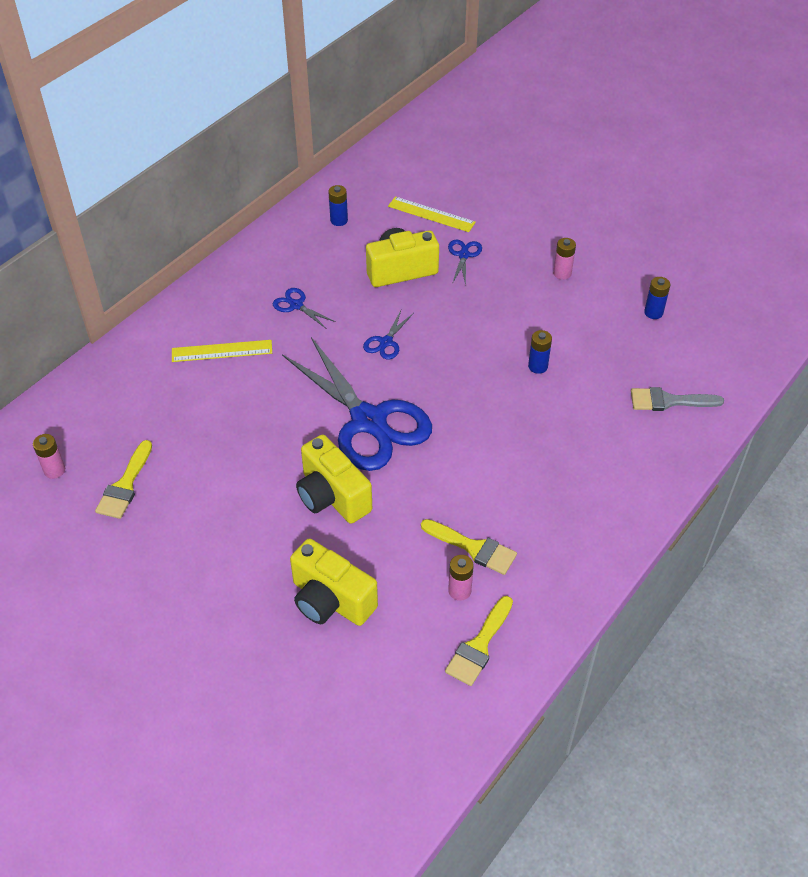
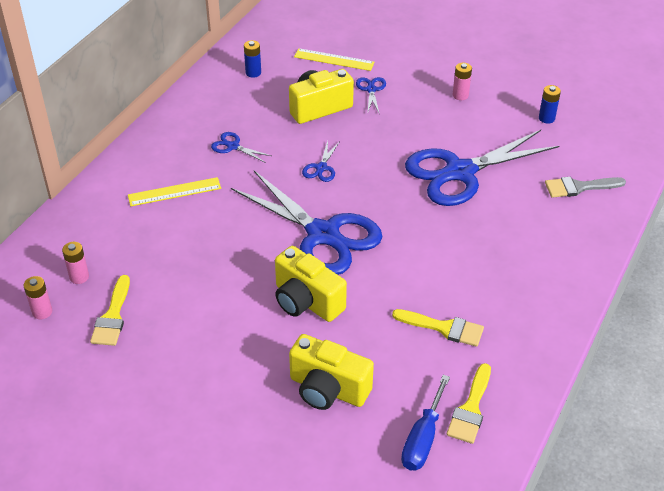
camera: 10 degrees left, 5 degrees down
pink battery [448,555,474,601] -> pink battery moved to [62,242,89,284]
blue battery [528,330,552,374] -> blue scissors [405,130,559,206]
none -> blue screwdriver [401,375,450,471]

